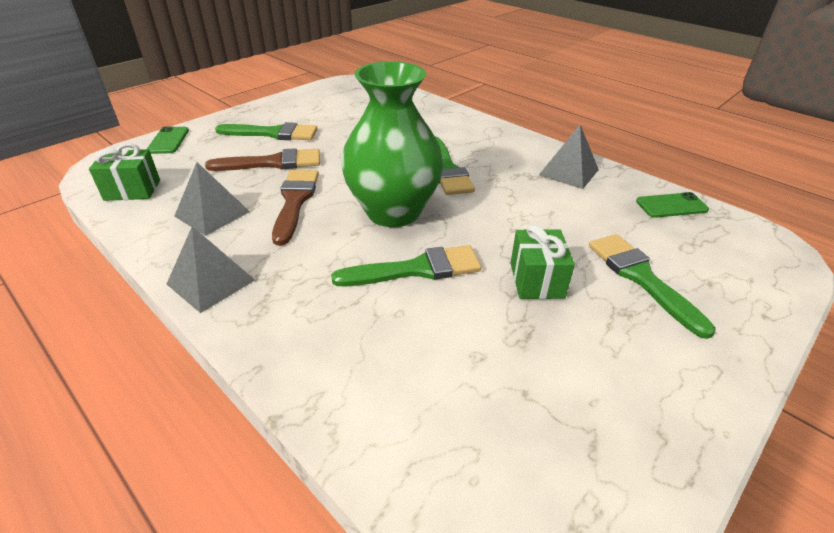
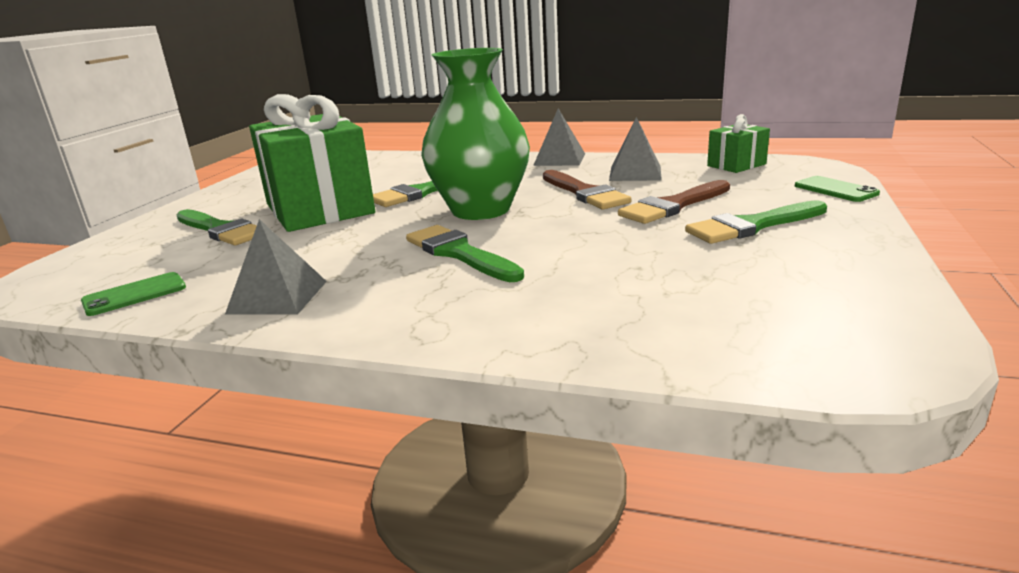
camera: 155 degrees right, 15 degrees down
green gift [510,224,575,299] -> green gift [249,94,375,232], size x2.16

